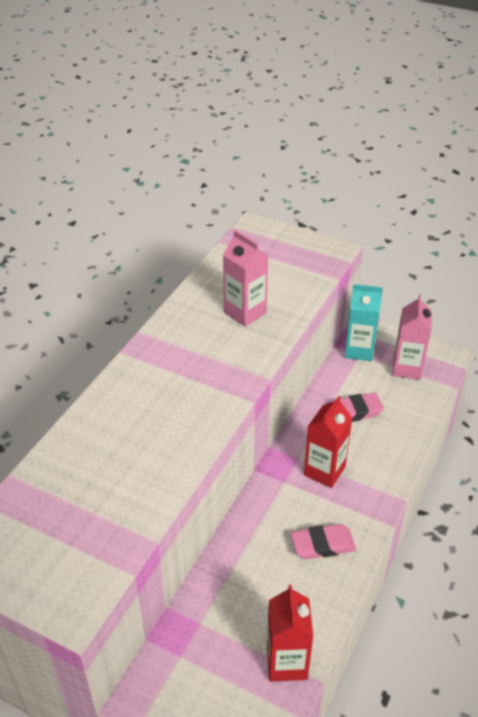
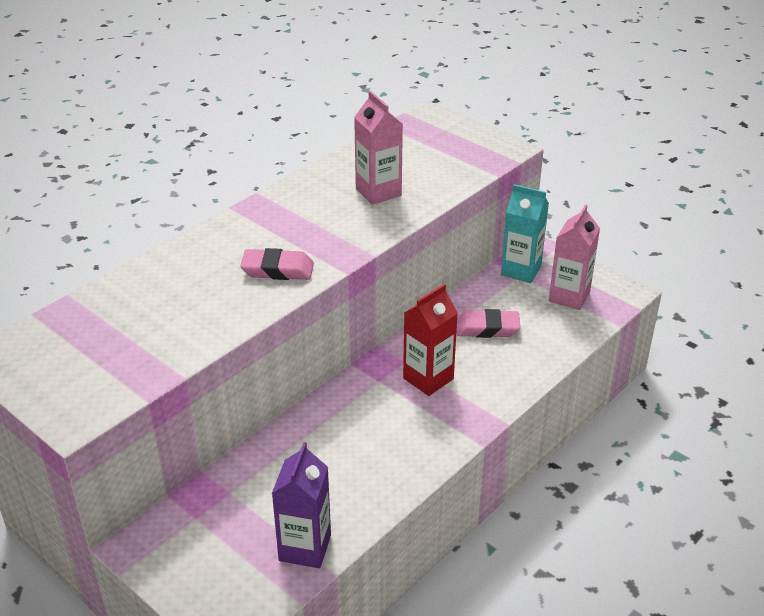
camera: 15 degrees right, 5 degrees down
red carton [267,585,313,682] -> purple carton [272,442,331,568]
pink eraser [291,524,356,559] -> pink eraser moved to [240,248,314,280]

